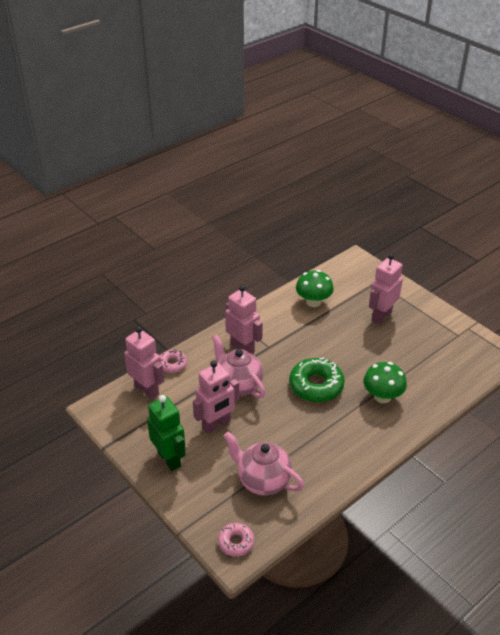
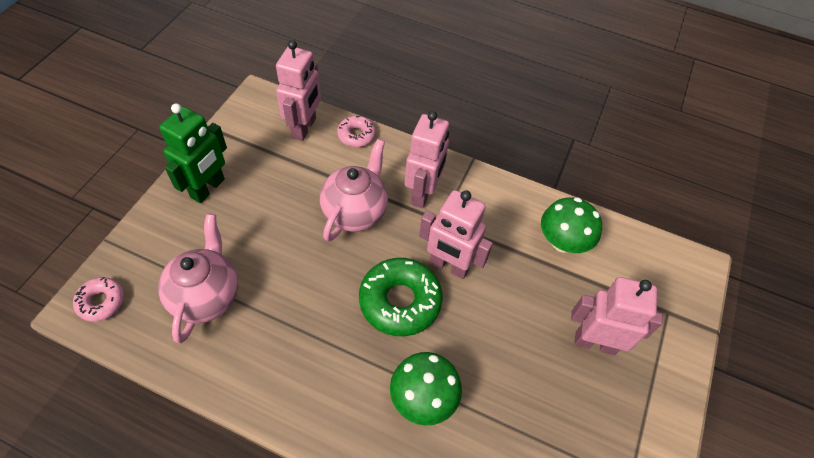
camera: 60 degrees right, 15 degrees up
pink robot [193,361,239,434] -> pink robot moved to [419,190,493,279]

